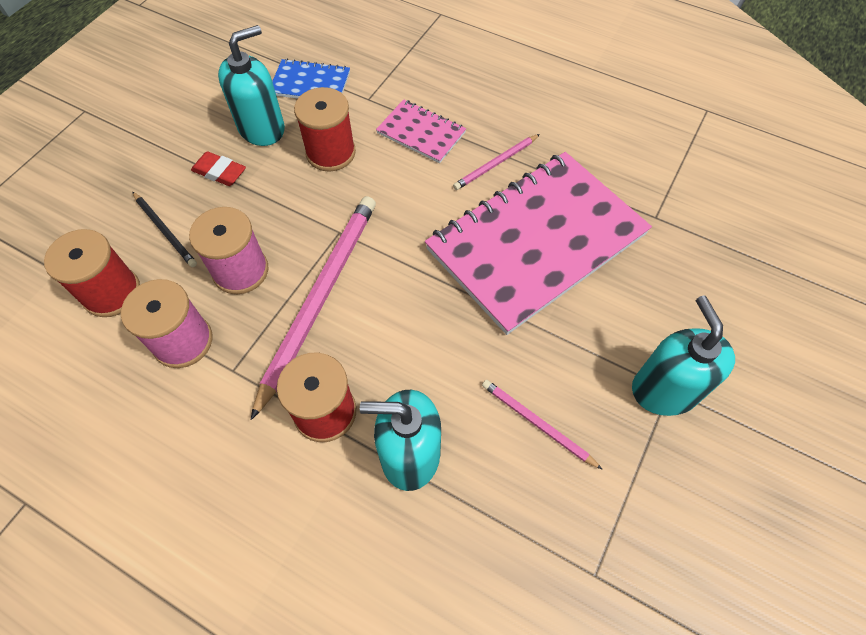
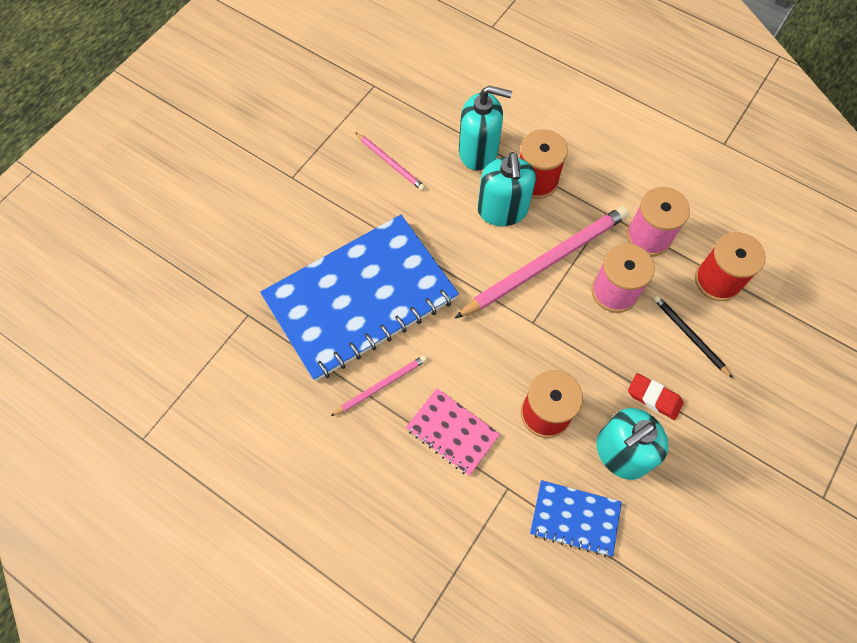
camera: 175 degrees left, 5 degrees up
pink pencil [251,196,376,420] -> pink pencil turned 150 degrees counterclockwise [454,206,629,319]
pink notebook [425,152,652,335] -> blue notebook [260,215,459,381]
turquoise soap dispenser [632,296,735,416] -> turquoise soap dispenser moved to [478,152,536,226]

